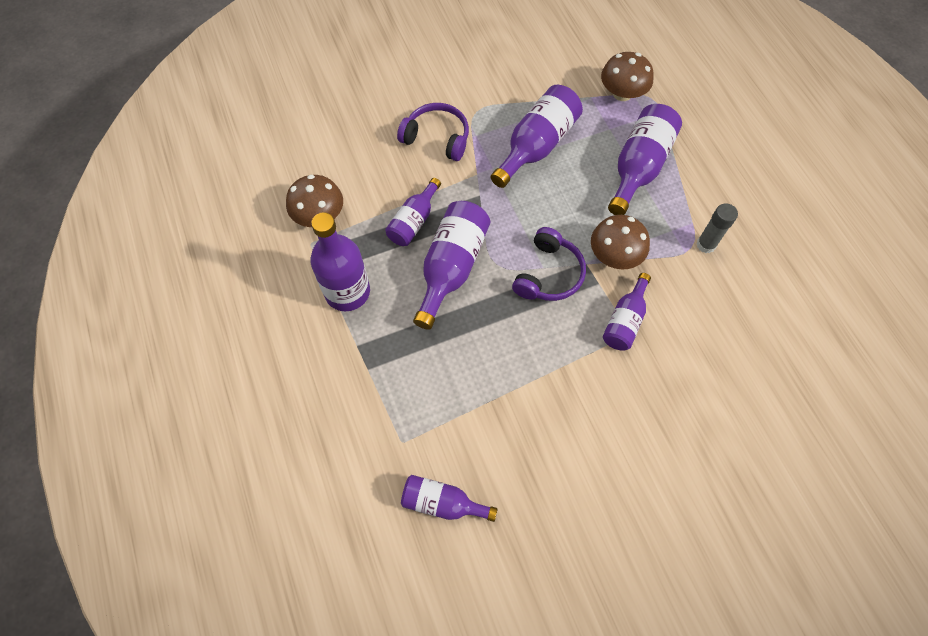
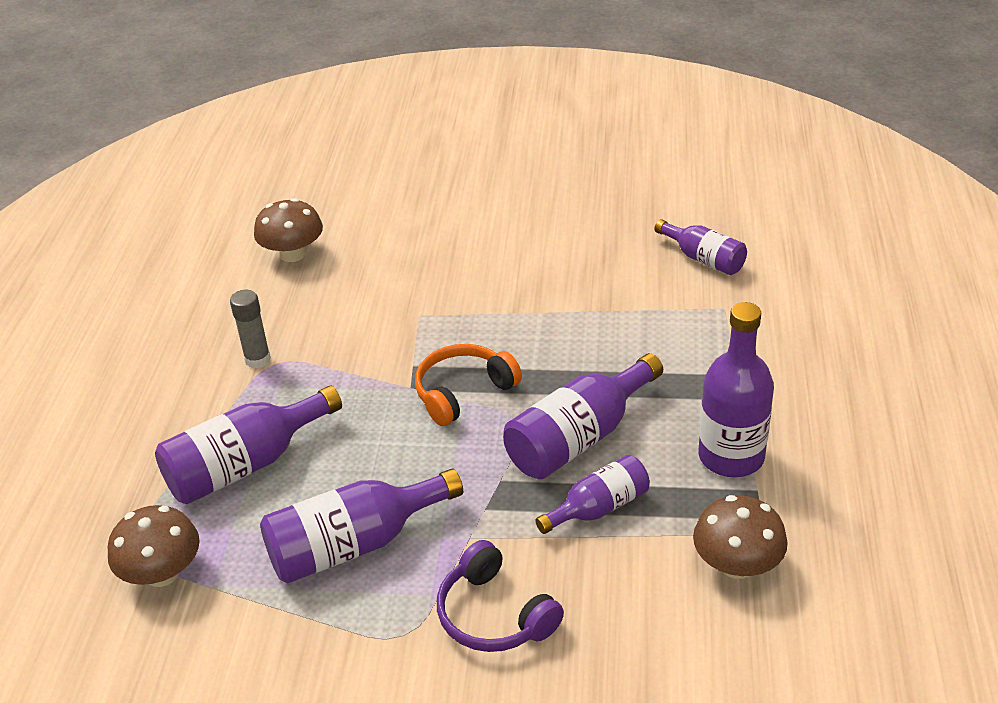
camera: 150 degrees left, 25 degrees down
purple headphones [512,227,586,301] -> orange headphones [415,344,522,426]
brown mushroom [591,215,650,269] -> brown mushroom moved to [254,198,323,262]
purple bottle [603,273,651,351] -> none

